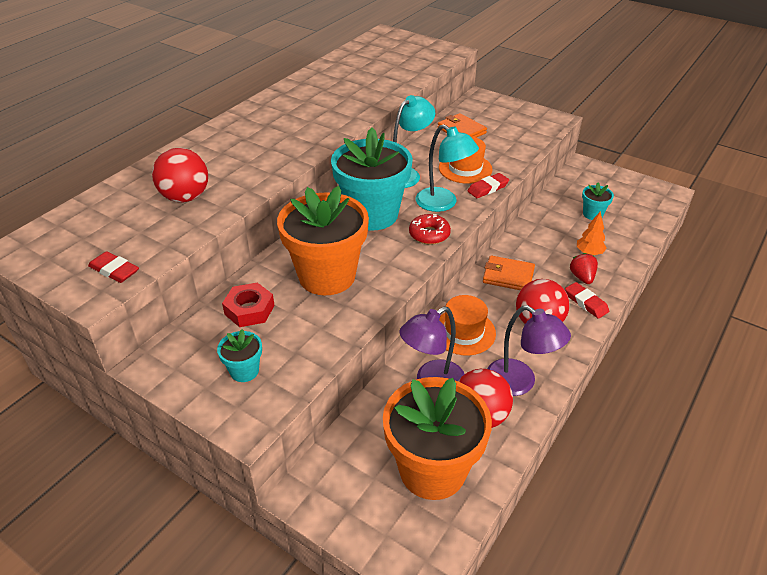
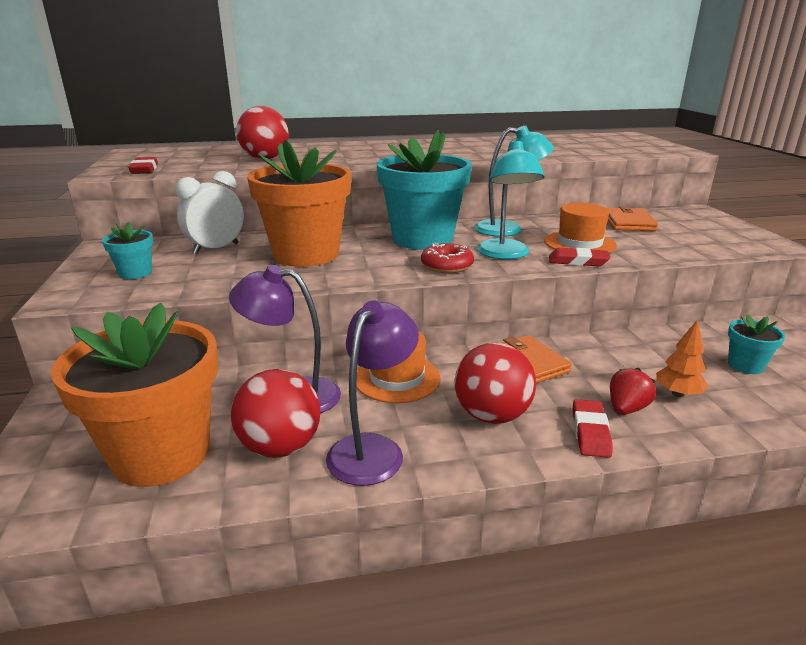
camera: 45 degrees right, 15 degrees down
red nut [222,282,275,327] -> white clock [176,171,244,254]
purple lamp [487,305,571,396] -> purple lamp turned 150 degrees counterclockwise [326,300,419,486]

